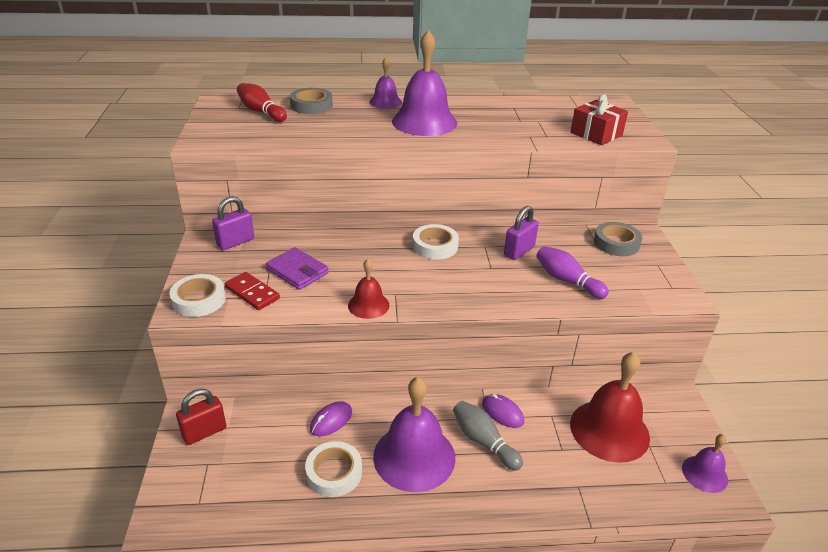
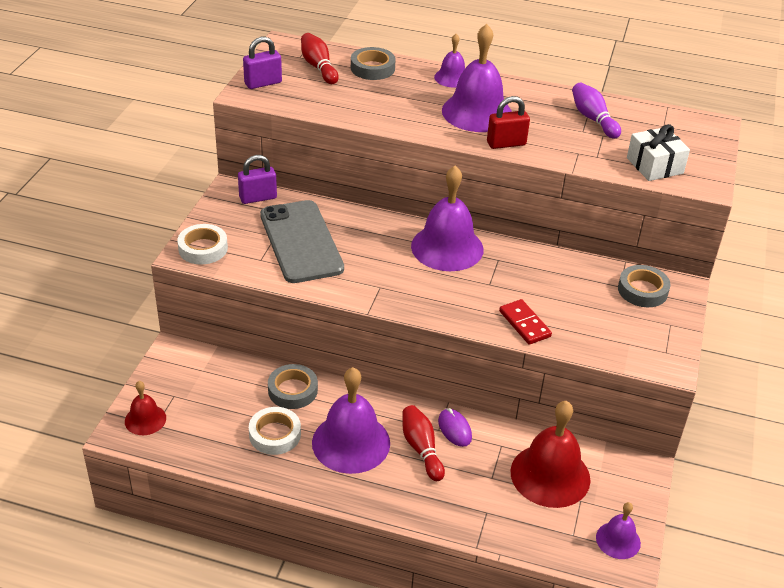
camera: 20 degrees right, 5 degrees up
red padlock [176,389,226,445] -> red padlock moved to [487,96,530,149]
red domino [225,272,280,310] -> red domino moved to [499,299,552,345]
purple wallet [266,247,329,290] -> grey phone [260,200,344,283]
purple mouse [310,401,352,436] -> grey tape [268,364,318,409]
red bell [348,259,389,319] -> red bell moved to [125,381,166,435]
white tape [412,224,459,260] -> purple bell [411,166,483,271]
grey bowling pin [453,401,523,471] -> red bowling pin [403,405,445,481]
purple padlock [504,206,539,260] -> purple padlock moved to [243,37,282,89]
purple bowling pin [536,246,609,299] -> purple bowling pin moved to [572,83,621,139]
red gift [570,94,628,145] -> white gift [627,124,690,181]

